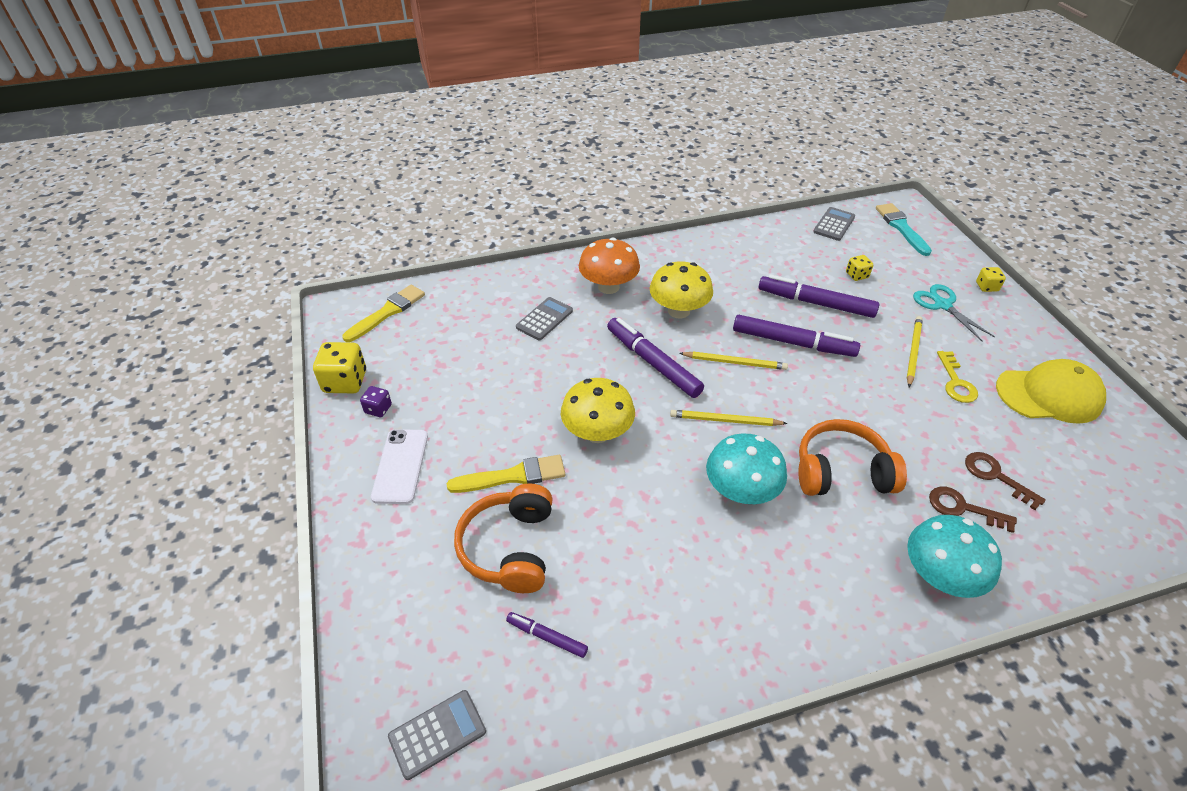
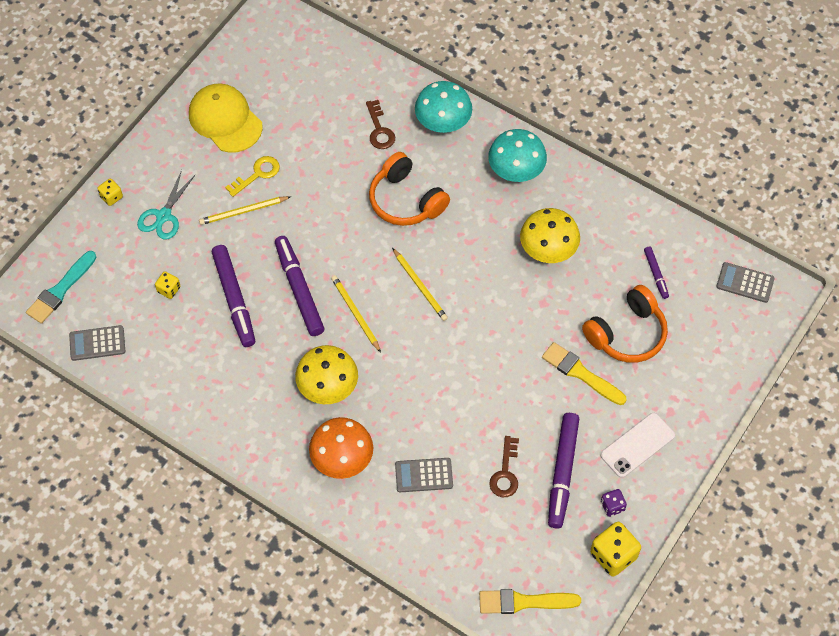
camera: 130 degrees left, 15 degrees up
yellow mushroom [561,378,635,443] -> yellow mushroom moved to [520,208,580,263]
purple marker [607,318,704,398] -> purple marker moved to [548,413,579,528]
turquoise mushroom [706,434,787,504] -> turquoise mushroom moved to [488,129,547,182]
brown key [965,452,1046,510] -> brown key moved to [489,436,519,497]

